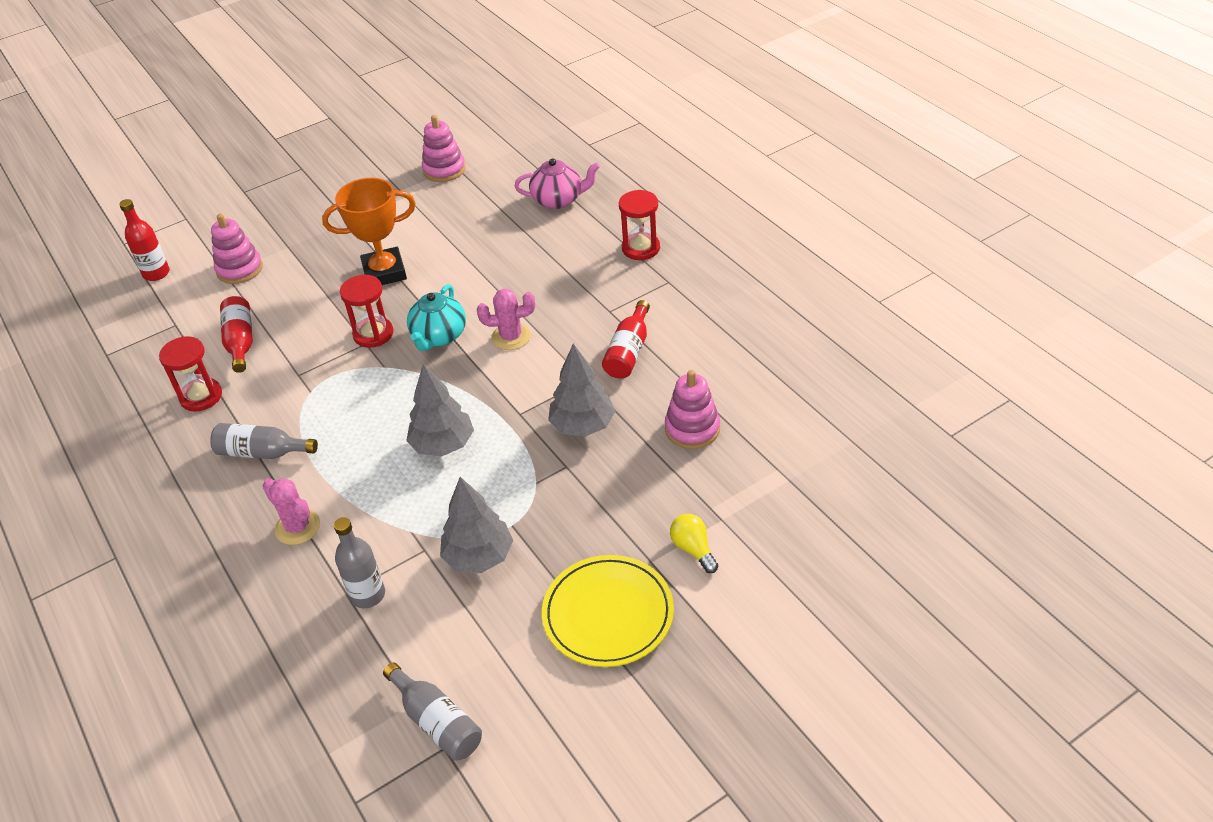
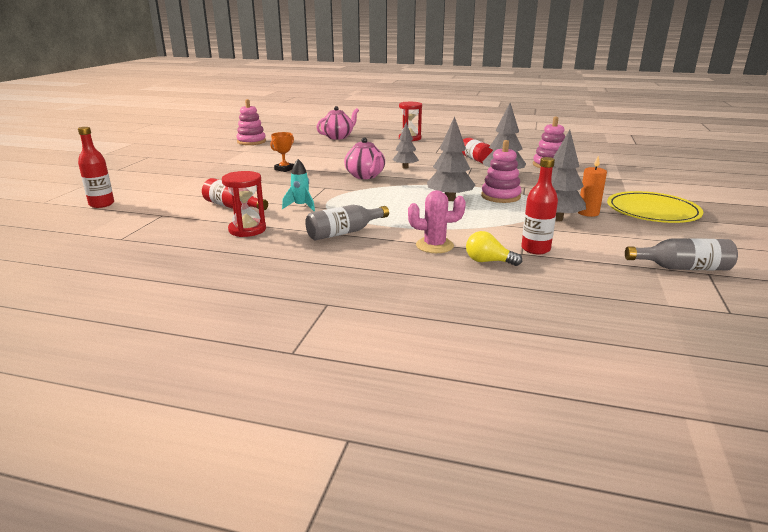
camera: 45 degrees left, 20 degrees down
pink stacking toy [211,214,263,284] -> pink stacking toy moved to [481,140,521,203]
orange trophy [322,178,416,285] -> orange trophy [270,132,294,172], size x0.51
grey bottle [334,517,385,608] -> red bottle [521,157,558,254]
red hourglass [340,275,393,348] -> none
turquoise teapot [407,284,466,351] -> pink teapot [344,137,385,179]
pink cactus [477,289,535,350] -> grey tree [392,122,419,169]
yellow light bulb [670,514,718,573] -> yellow light bulb moved to [466,231,522,266]
none -> turquoise rocket [282,159,315,211]
none -> orange candle [578,156,607,217]

